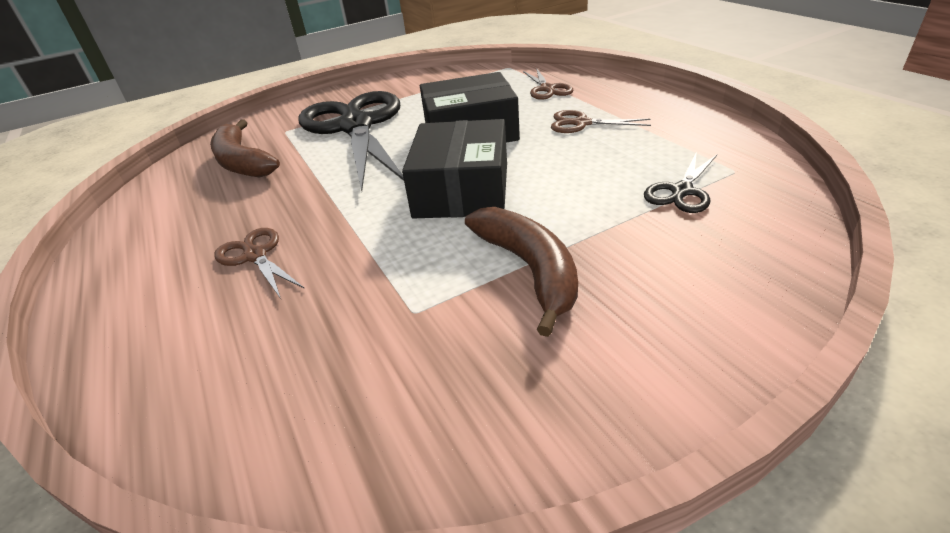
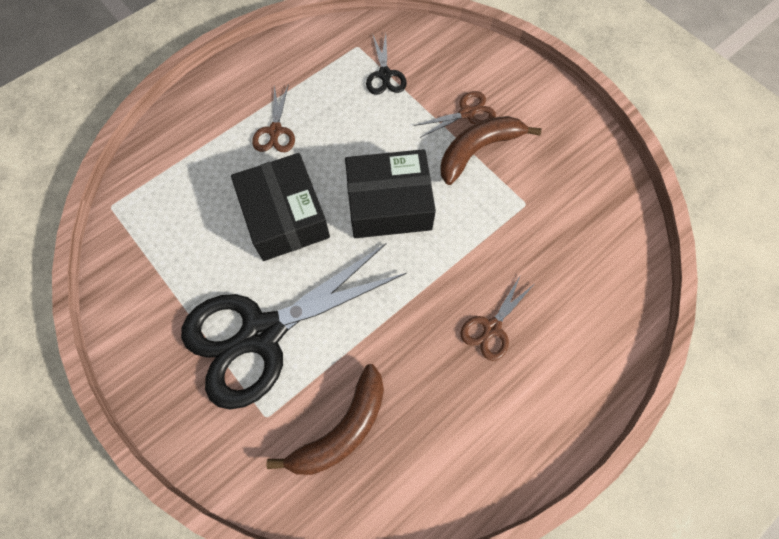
camera: 105 degrees left, 30 degrees up
brown scissors [523,68,573,100] -> brown scissors moved to [414,91,496,138]
black scissors [644,152,717,213] -> black scissors turned 60 degrees clockwise [366,33,407,95]

